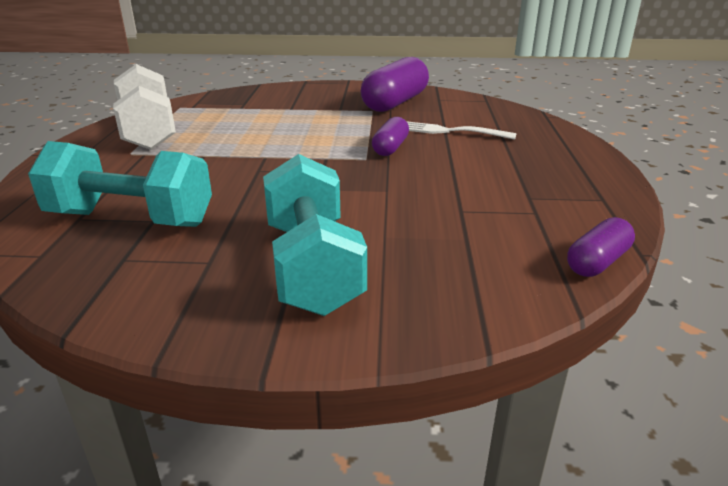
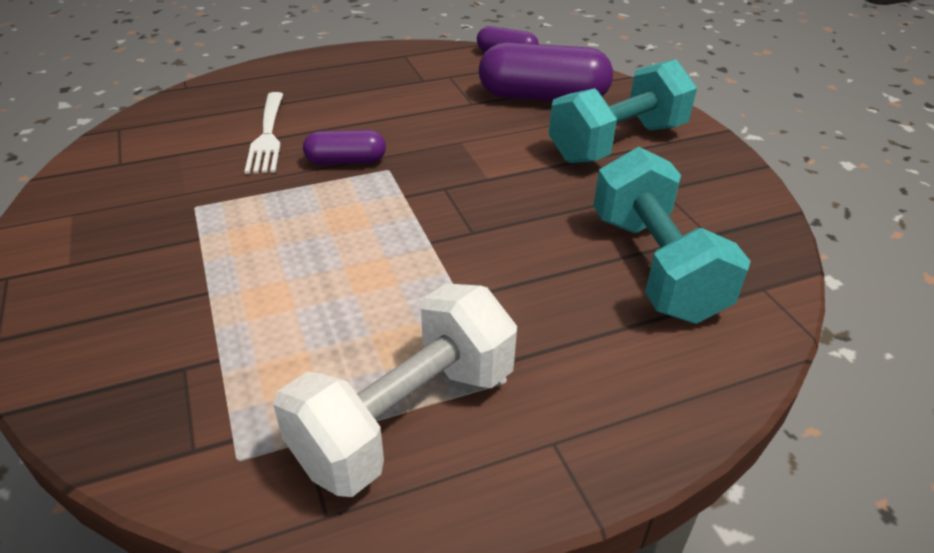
camera: 115 degrees left, 10 degrees up
purple capsule [361,57,429,112] -> purple capsule moved to [479,42,613,101]

